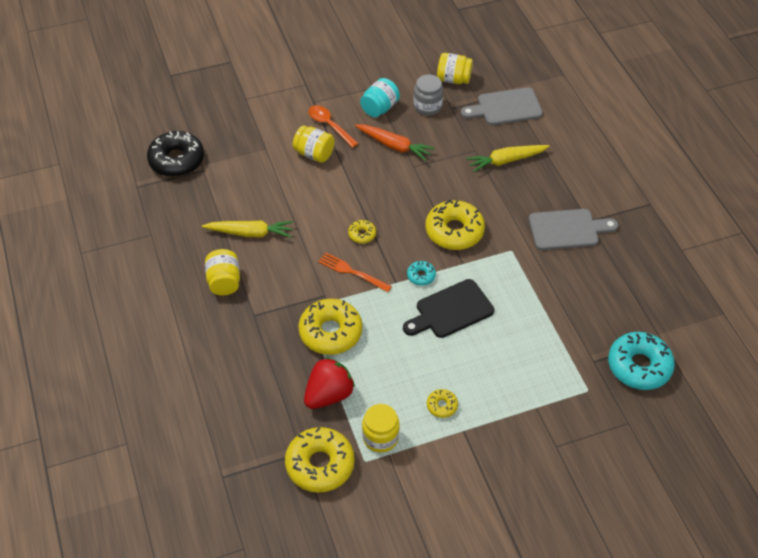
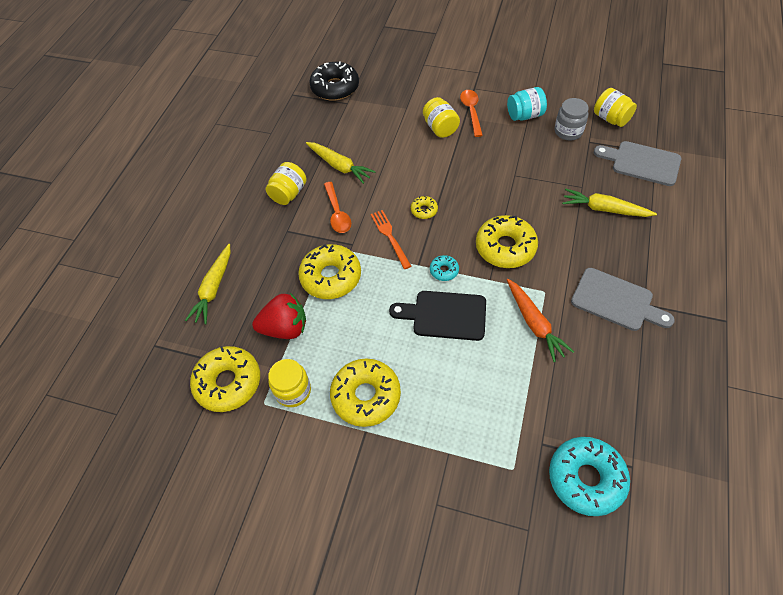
camera: 40 degrees right, 5 degrees up
orange carrot [355,125,435,161] -> orange carrot moved to [507,279,574,362]
yellow donut [427,389,458,418] -> yellow donut [330,358,401,427], size x2.12
none -> yellow carrot [185,244,230,324]
none -> orange spoon [324,182,351,233]

